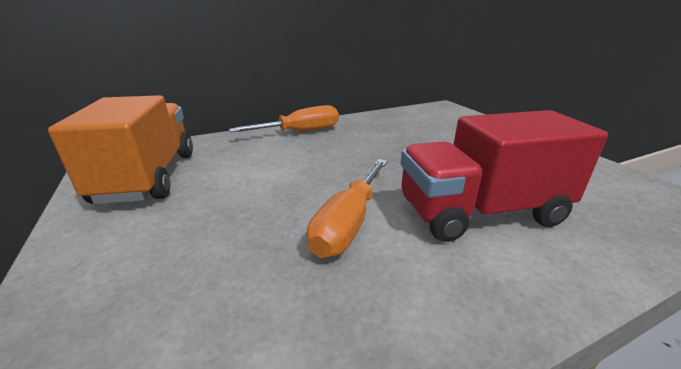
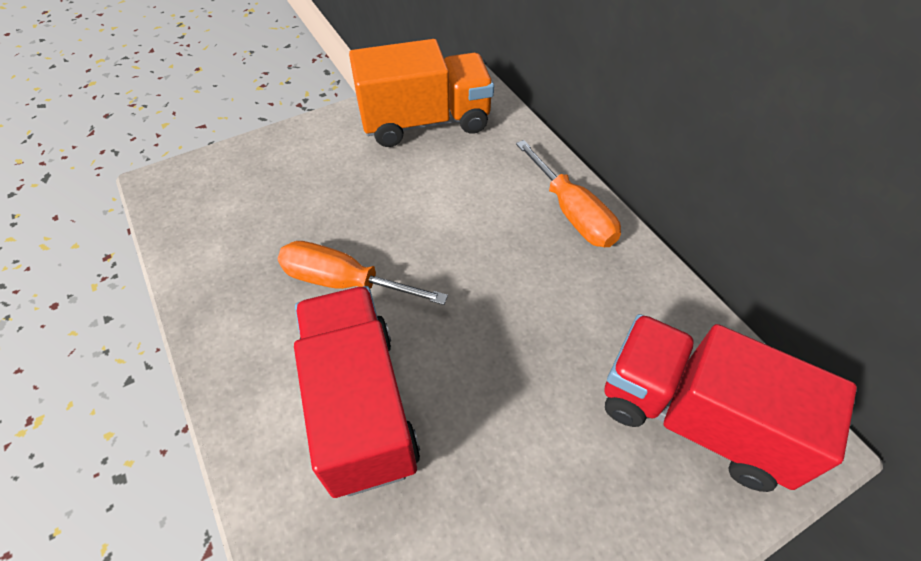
camera: 85 degrees right, 25 degrees up
none -> red truck [604,314,857,492]

